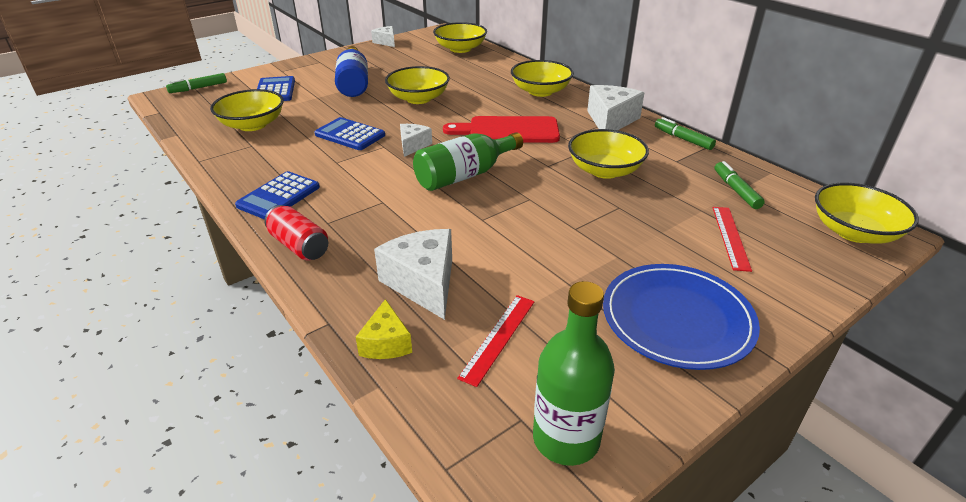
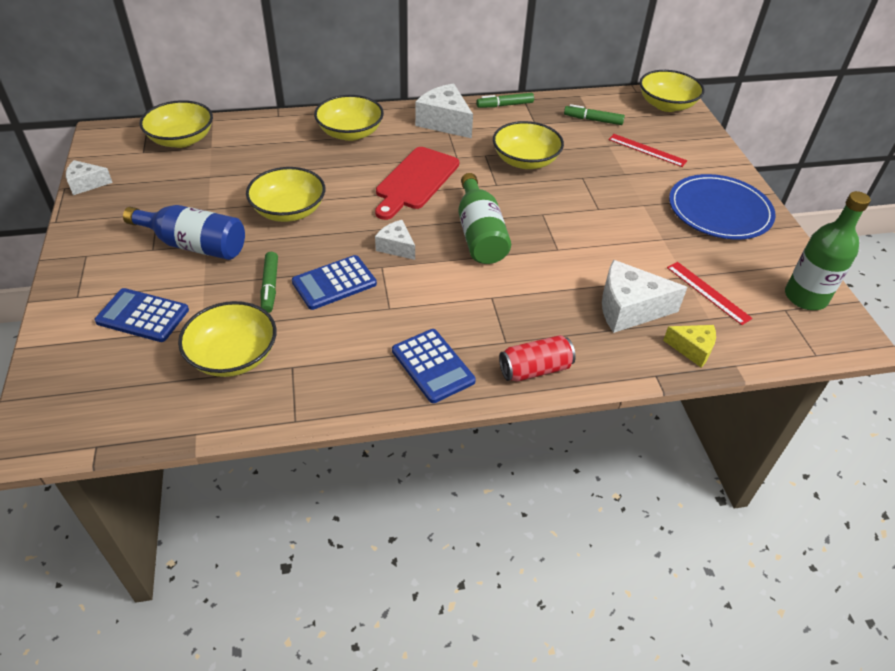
camera: 65 degrees left, 10 degrees up
green marker [166,73,227,93] -> green marker moved to [261,252,278,313]

